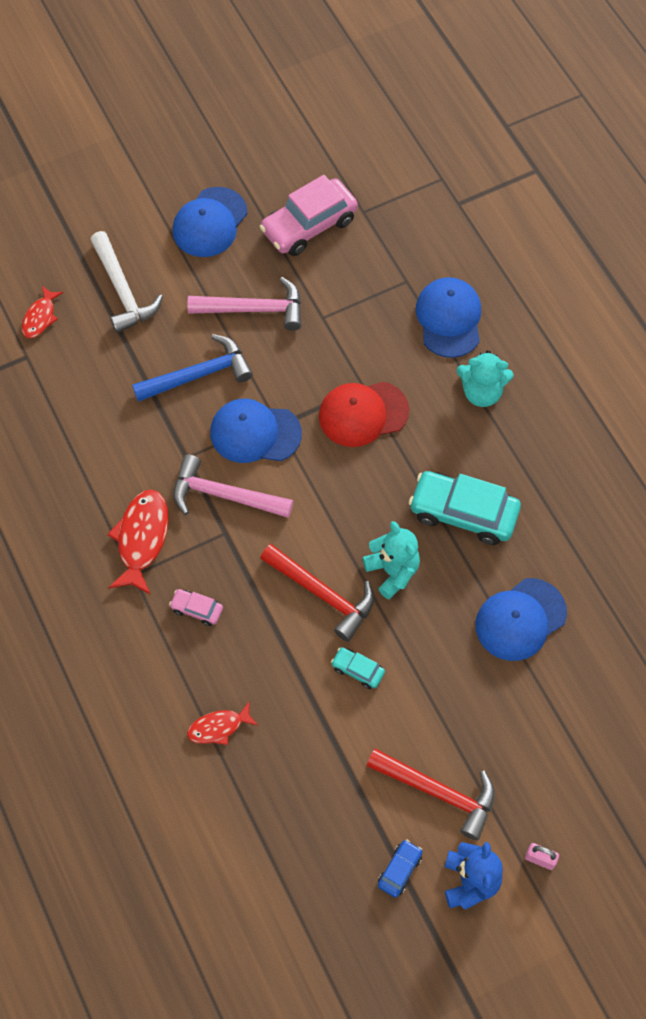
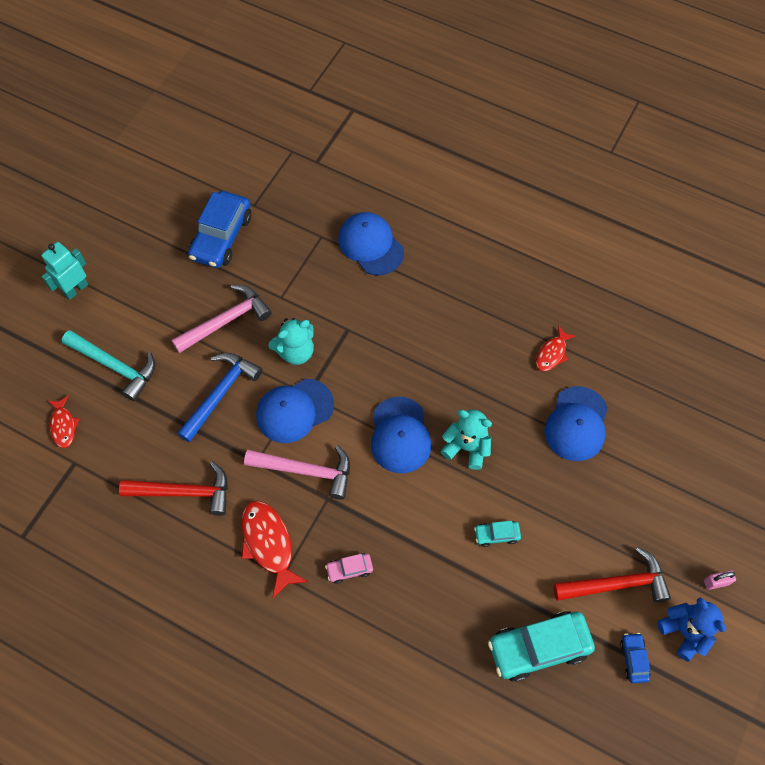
camera: 35 degrees left, 0 degrees up
white hammer [90,231,163,333] -> turquoise hammer [62,330,155,401]
blue cap [173,187,247,257] -> blue cap moved to [371,397,431,473]
pink hammer [173,454,293,518] -> pink hammer turned 150 degrees counterclockwise [244,445,350,500]
red fish [187,702,258,745] -> red fish moved to [536,325,576,371]
pink car [260,175,358,256] -> blue car [188,191,252,268]
red hammer [260,544,374,642] -> red hammer moved to [119,461,228,516]
red cap [319,382,409,447] -> none
turquoise car [409,471,521,545] -> turquoise car moved to [488,611,595,682]
turquoise teddy bear [456,350,513,407] -> turquoise teddy bear moved to [268,318,314,365]
none -> turquoise robot [41,242,88,300]

